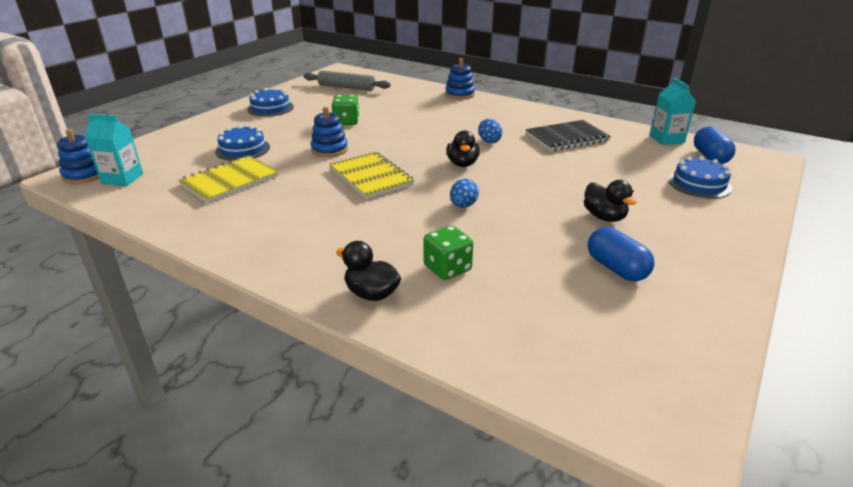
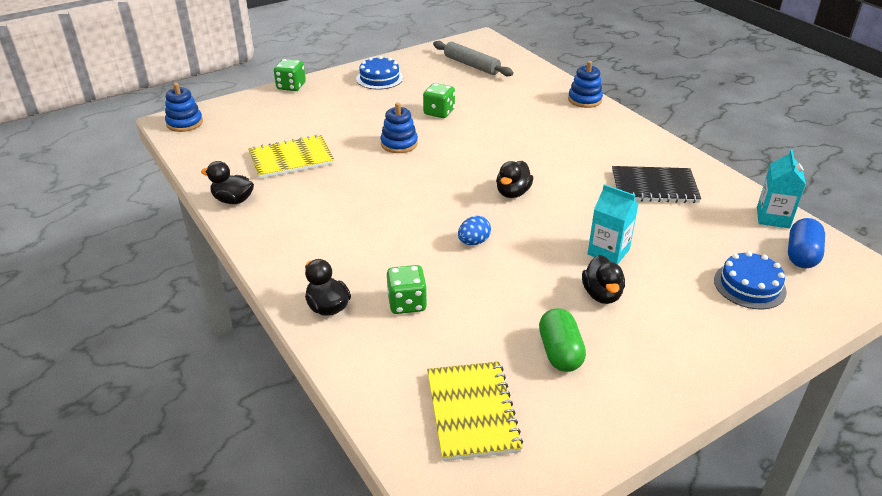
camera: 25 degrees right, 5 degrees up
turquoise carton [85,114,143,186] -> turquoise carton moved to [588,184,638,265]
blue cake [215,125,270,161] -> none
yellow notebook [330,152,415,199] -> yellow notebook moved to [427,362,523,461]
blue egg [479,119,503,143] -> none
blue capsule [588,227,654,281] -> green capsule [539,308,586,372]
none -> black duck [201,161,254,204]
none -> green dice [274,59,306,91]

